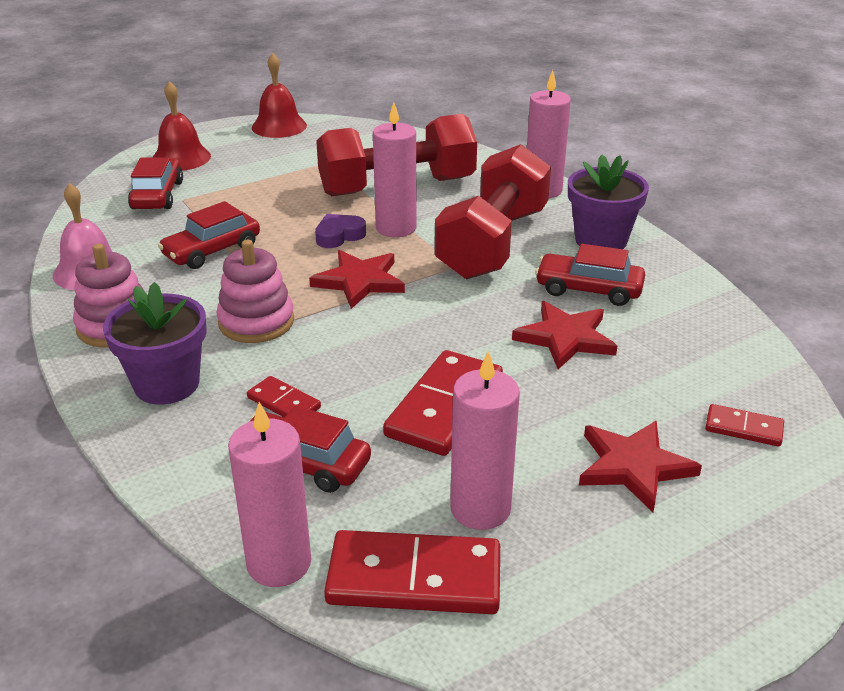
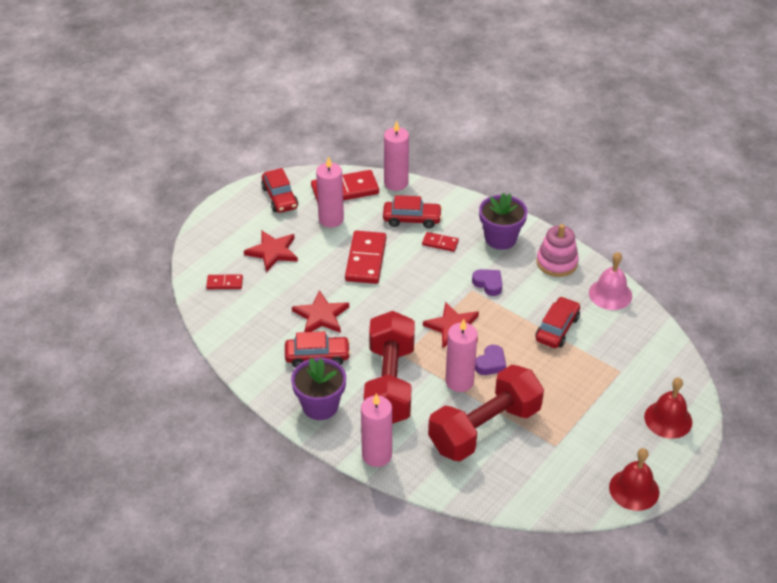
camera: 160 degrees right, 10 degrees up
red car [128,157,183,209] -> red car moved to [261,168,298,213]
pink stacking toy [216,240,294,343] -> purple heart [472,269,502,296]

